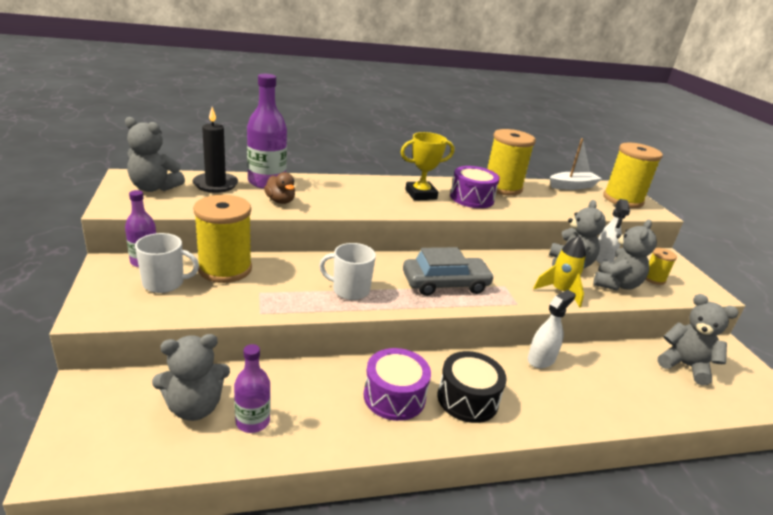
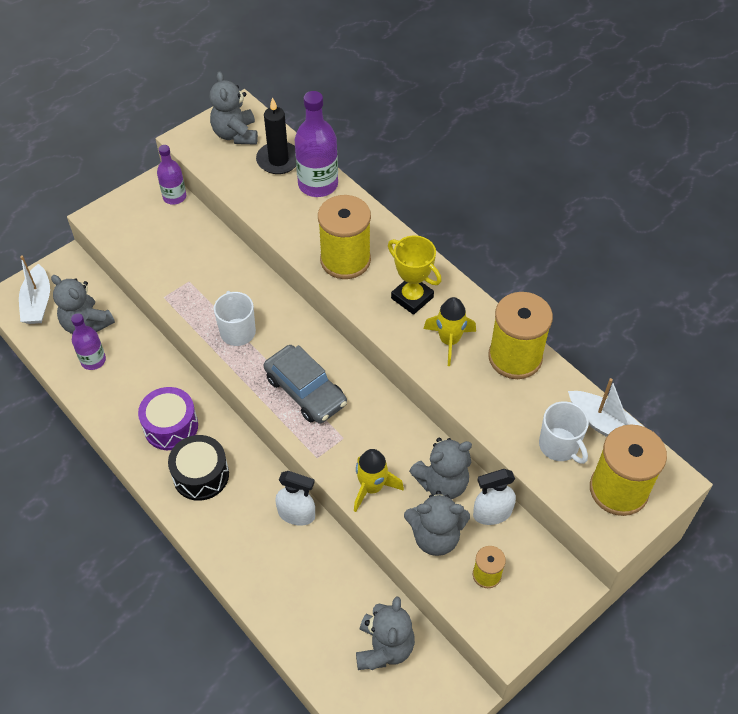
camera: 65 degrees right, 25 degrees up
white mug [135,233,199,293] -> white mug moved to [539,401,589,464]
yellow spool [193,195,252,283] -> yellow spool moved to [318,195,371,279]
brown duck [264,172,295,204] -> none
purple drum [450,166,500,208] -> yellow rocket [423,297,476,366]
none -> white boat [19,255,50,324]

